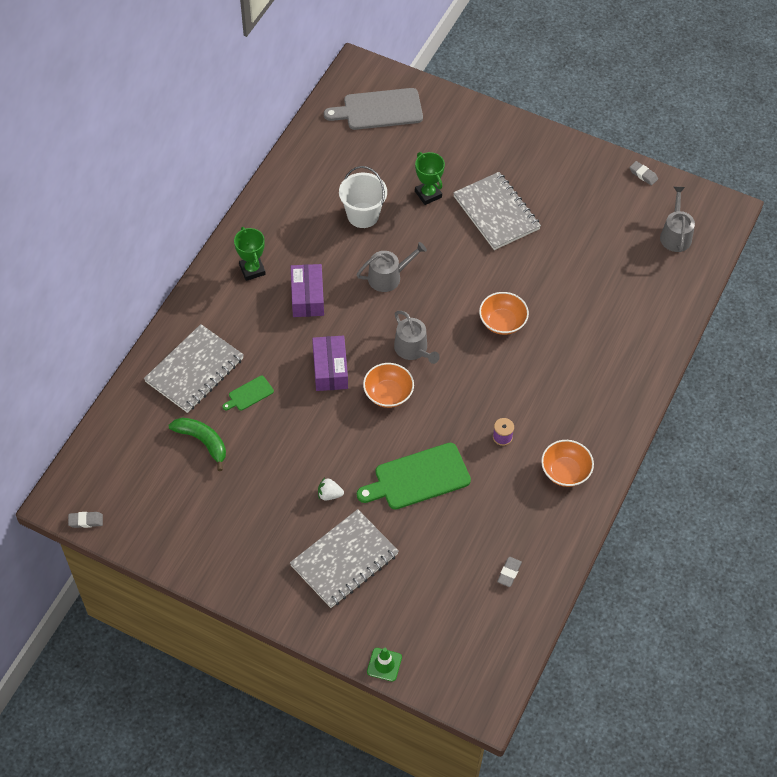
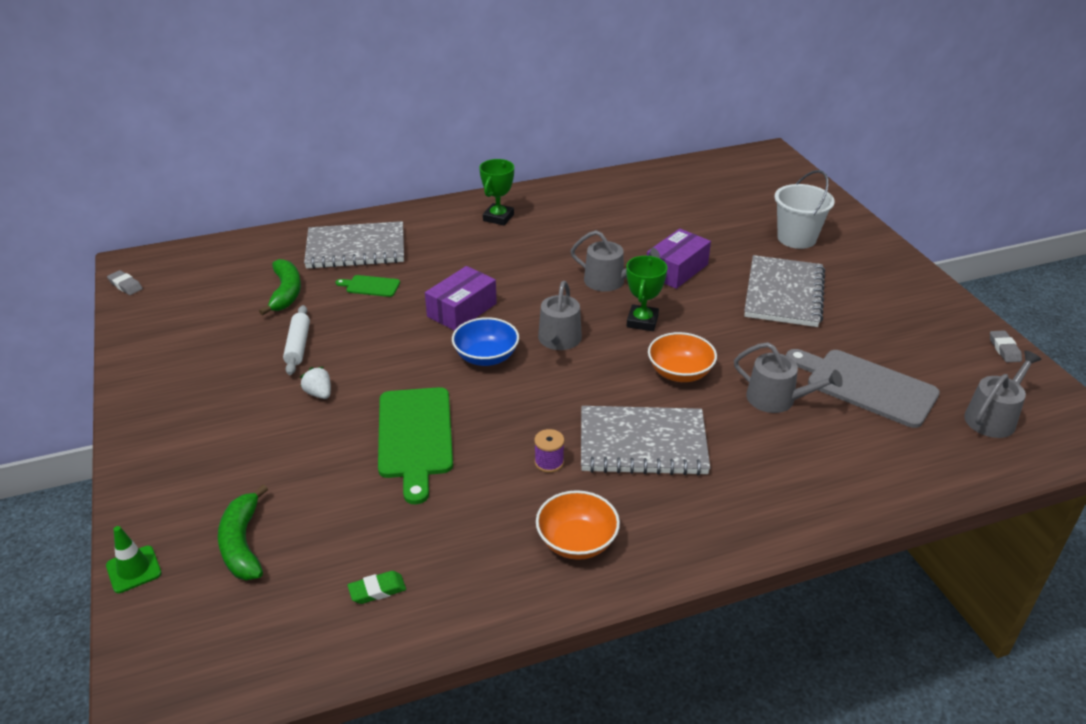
camera: 45 degrees right, 20 degrees down
grey notebook [290,509,399,608] -> grey notebook moved to [581,406,710,476]
purple box [291,264,324,317] -> purple box moved to [647,229,711,289]
grey cutting board [324,88,423,130] -> grey cutting board moved to [786,349,940,428]
white bucket [339,166,387,228] -> white bucket moved to [775,170,835,249]
green cutting board [357,443,471,510] -> green cutting board turned 120 degrees counterclockwise [378,387,453,504]
orange bowl [363,363,414,408] -> blue bowl [452,317,519,366]
green trophy [415,152,445,205] -> green trophy moved to [626,256,667,331]
grey eraser [497,557,522,587] -> green eraser [348,571,406,604]
none -> green banana [218,485,268,580]
none -> white rolling pin [283,305,310,375]
none -> grey watering can [734,342,843,413]

